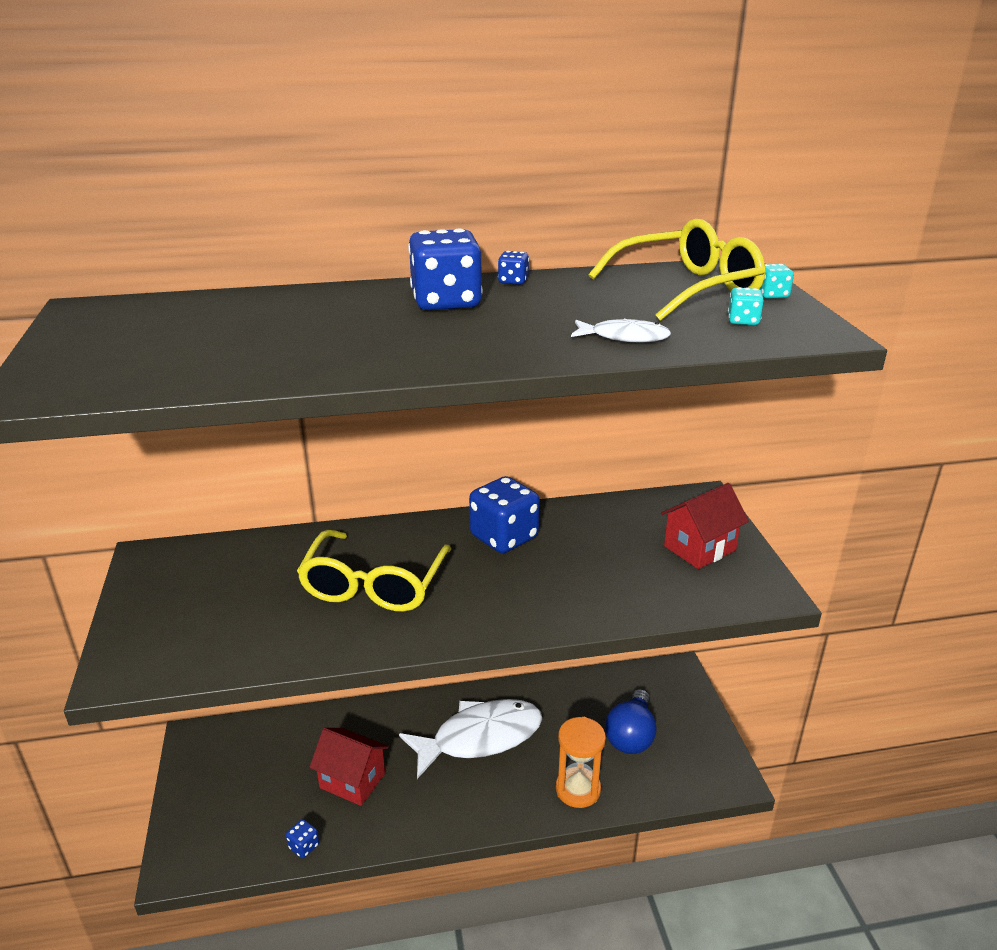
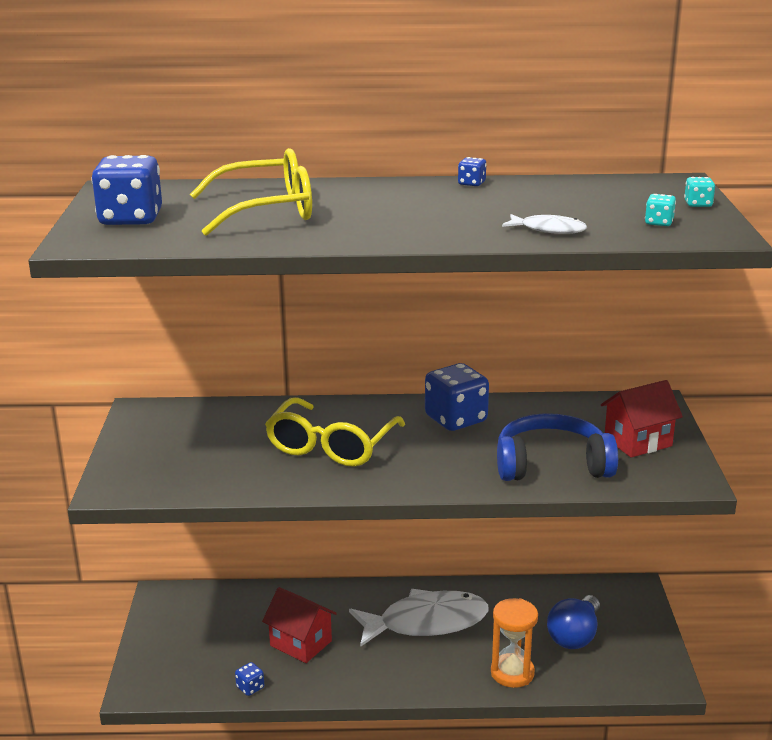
camera: 10 degrees right, 5 degrees down
blue dice [408,229,483,310] -> blue dice moved to [91,155,162,225]
yellow glasses [588,219,766,321] -> yellow glasses moved to [190,148,312,236]
none -> blue headphones [497,413,618,481]

